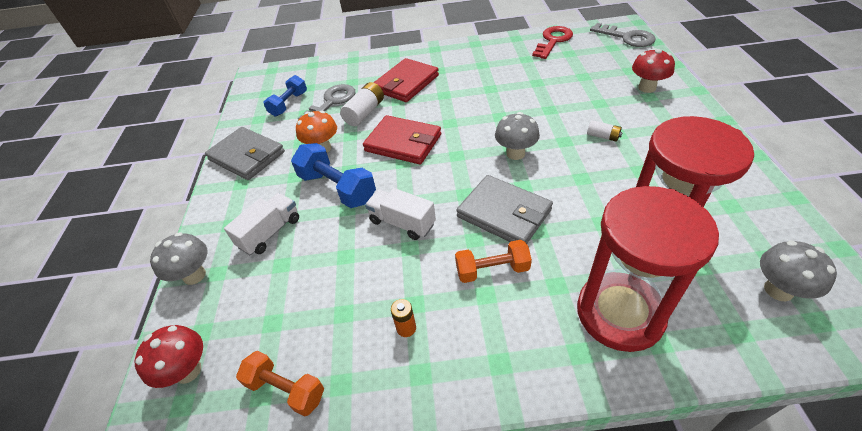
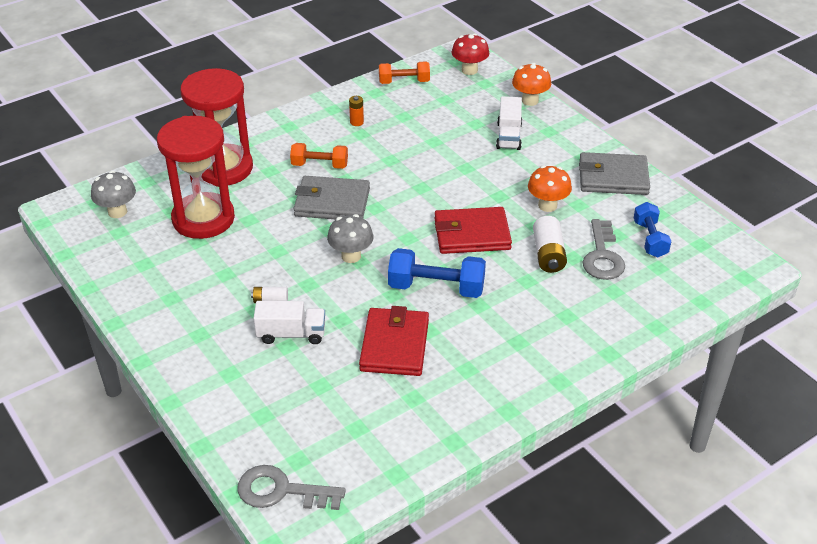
camera: 145 degrees right, 5 degrees down
grey mushroom [150,232,207,285] -> orange mushroom [512,63,551,106]
blue dumbbell [291,143,376,208] -> blue dumbbell moved to [388,248,486,298]
white truck [365,188,436,240] -> white truck moved to [253,301,325,344]
red wallet [373,58,439,102] -> red wallet moved to [359,306,429,376]
orange dumbbell [455,240,532,283] -> orange dumbbell turned 45 degrees clockwise [290,143,348,169]
red key [532,26,573,59] -> none
red mushroom [632,48,675,93] -> none

